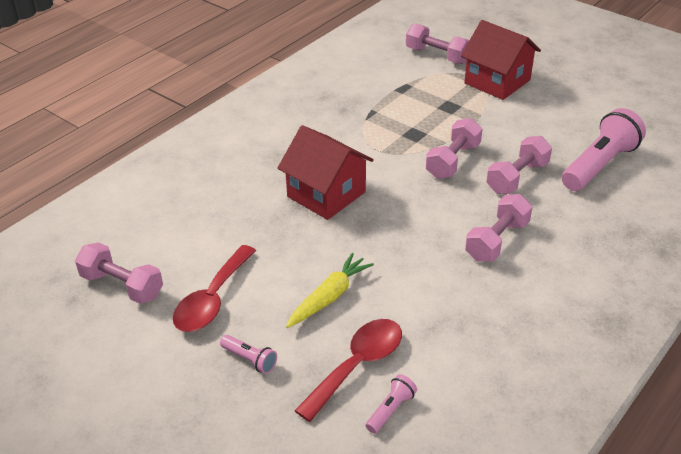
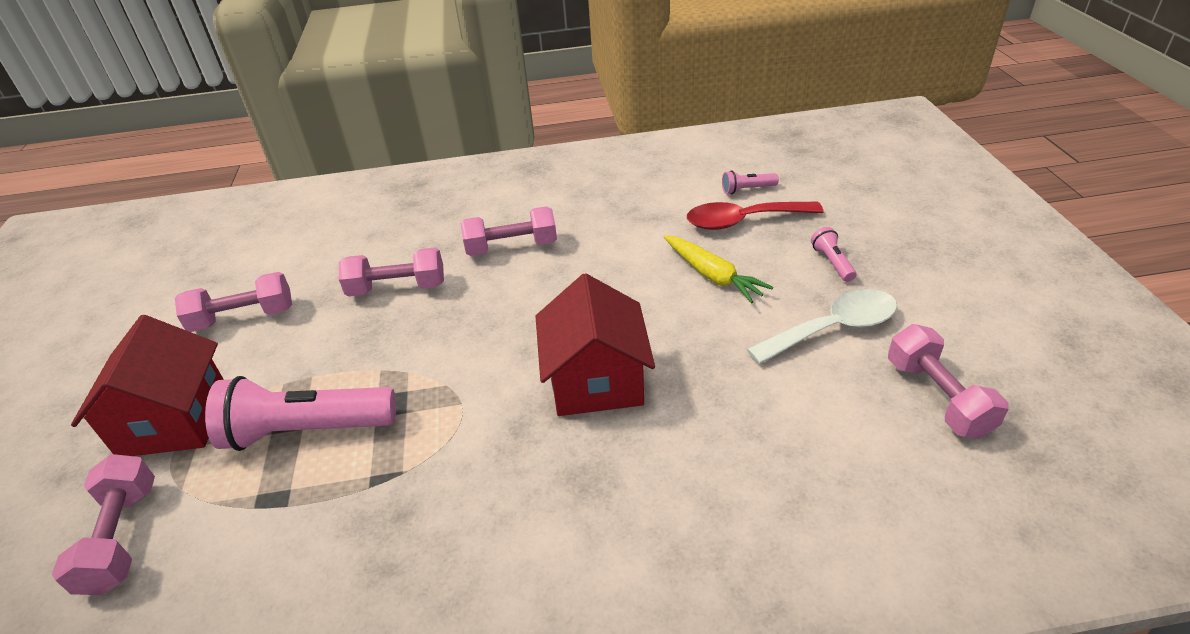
camera: 135 degrees left, 0 degrees up
red spoon [173,245,256,332] -> white spoon [747,289,897,364]
yellow carrot [286,253,374,328] -> yellow carrot turned 120 degrees counterclockwise [664,235,773,303]
pink dumbbell [426,118,482,179] -> pink dumbbell moved to [175,272,292,332]
pink flashlight [562,108,646,191] -> pink flashlight moved to [205,376,396,451]

